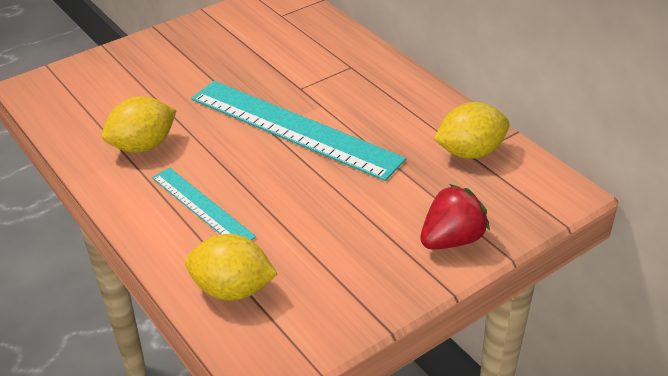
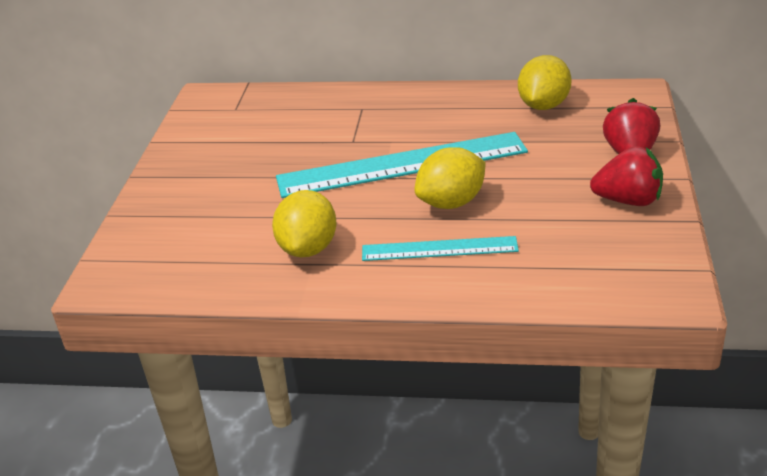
camera: 45 degrees left, 5 degrees down
yellow lemon [185,234,277,301] -> yellow lemon moved to [414,147,486,209]
none -> red strawberry [590,146,663,206]

